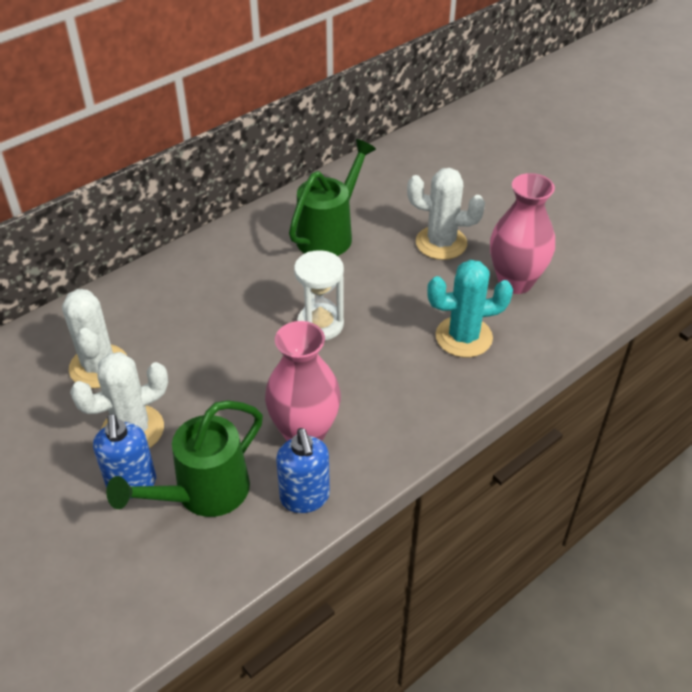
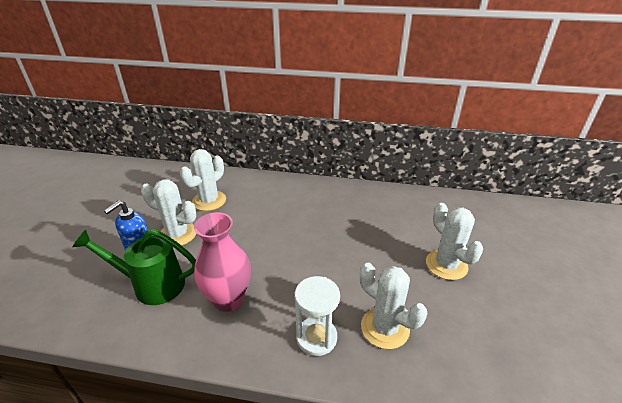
camera: 50 degrees right, 10 degrees down
blue soap dispenser [276,428,330,513] -> none
green watering can [289,139,376,256] -> none
white hourglass [294,250,344,341] -> white hourglass moved to [295,276,340,356]
turquoise cactus [427,260,513,357] -> white cactus [360,263,427,349]
pink vase [490,173,555,294] -> none

